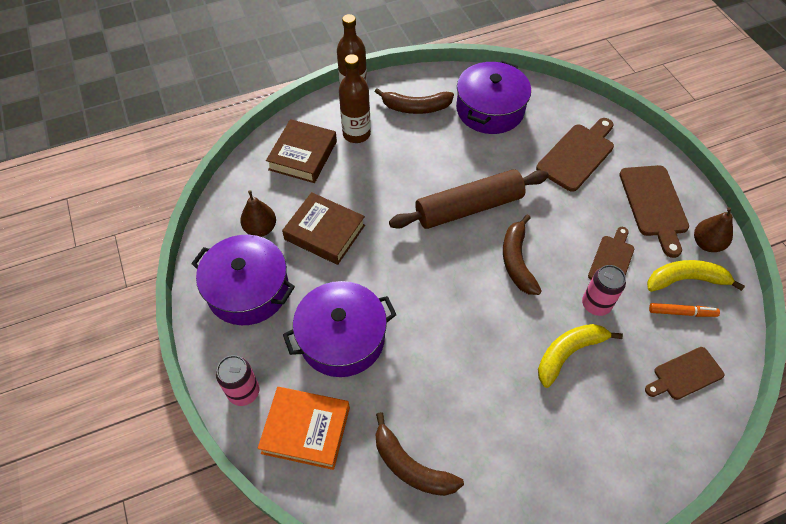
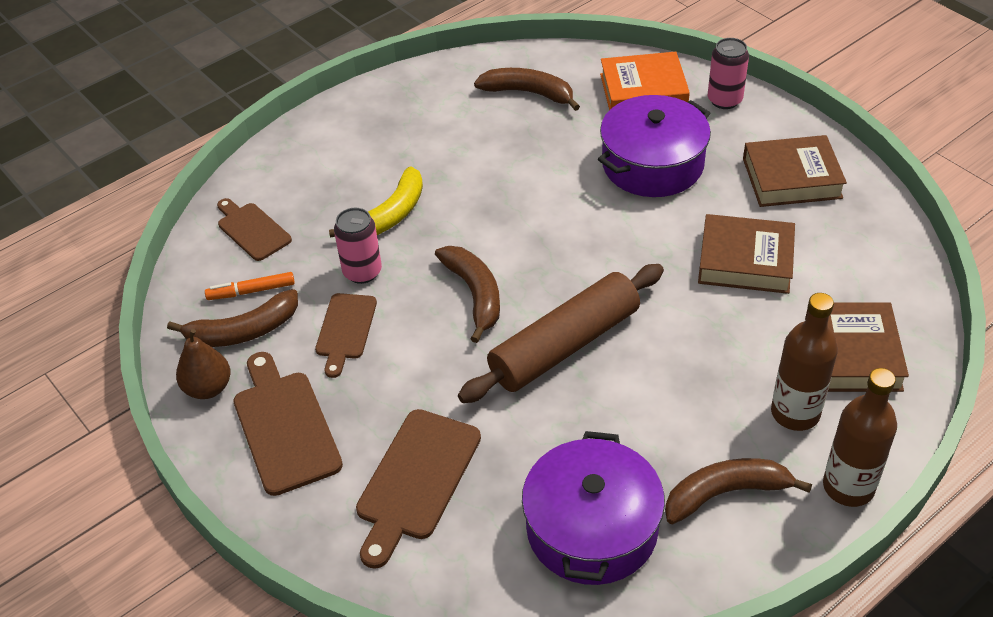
camera: 165 degrees right, 10 degrees down
purple pot [191,235,295,325] -> brown book [743,135,847,207]
brown pear [240,190,276,237] -> none
brown cutting board [645,347,724,400] -> brown cutting board turned 90 degrees counterclockwise [217,198,292,261]
yellow banana [647,260,745,292] -> brown banana [167,289,298,347]

